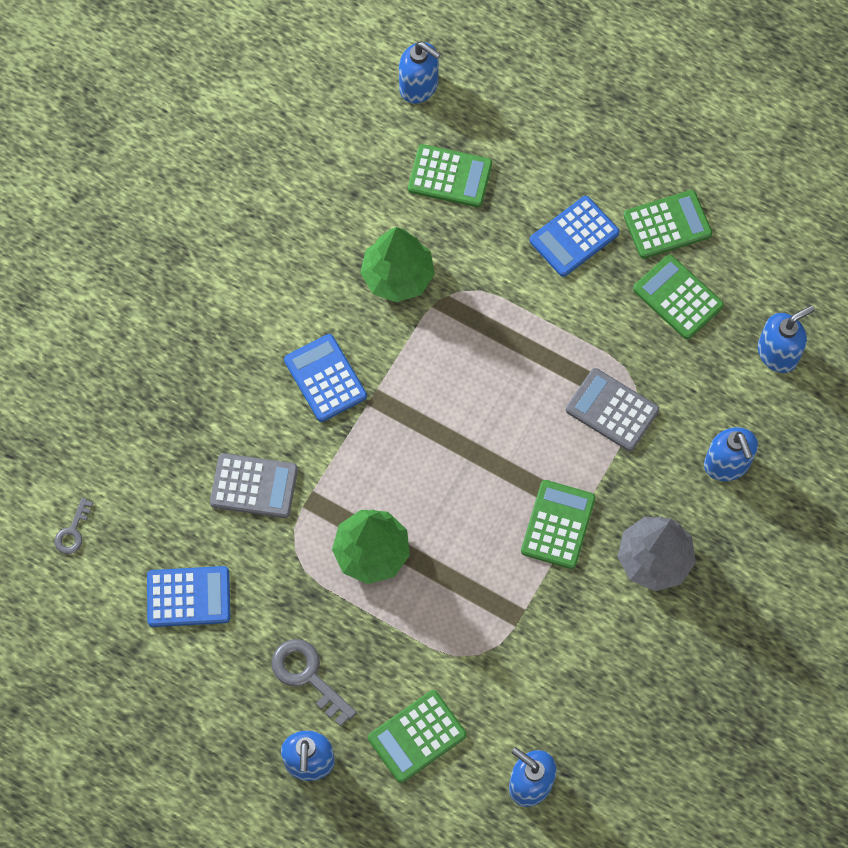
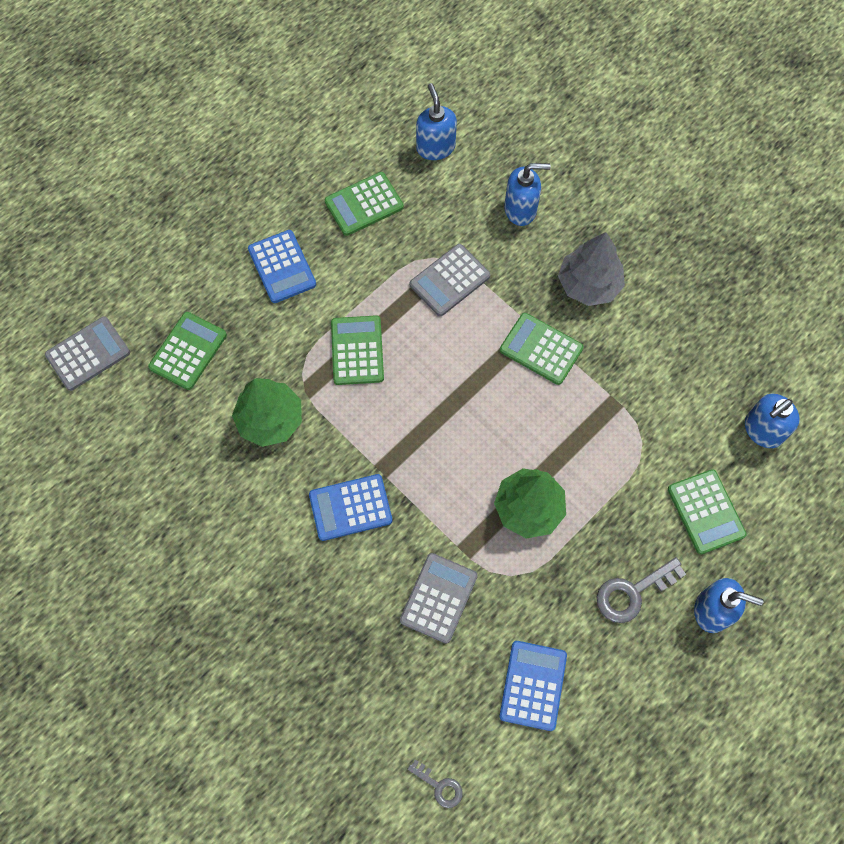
camera: 75 degrees left, 0 degrees up
blue soap dispenser [399,42,441,104] -> grey calculator [45,316,130,391]
green calculator [623,190,712,259] -> green calculator moved to [331,315,384,385]

